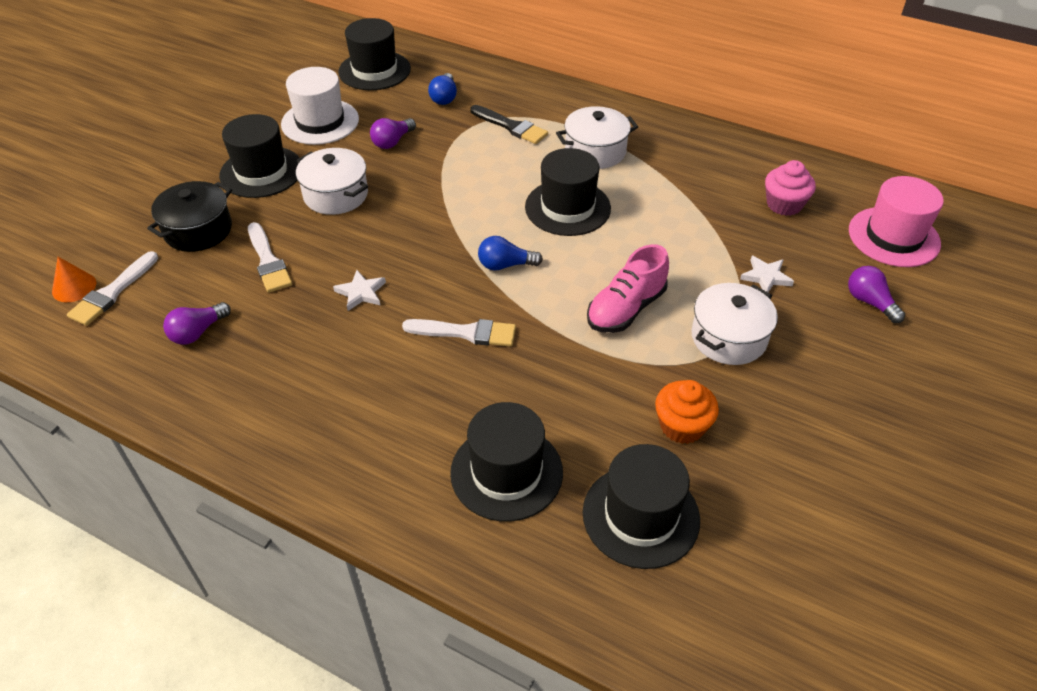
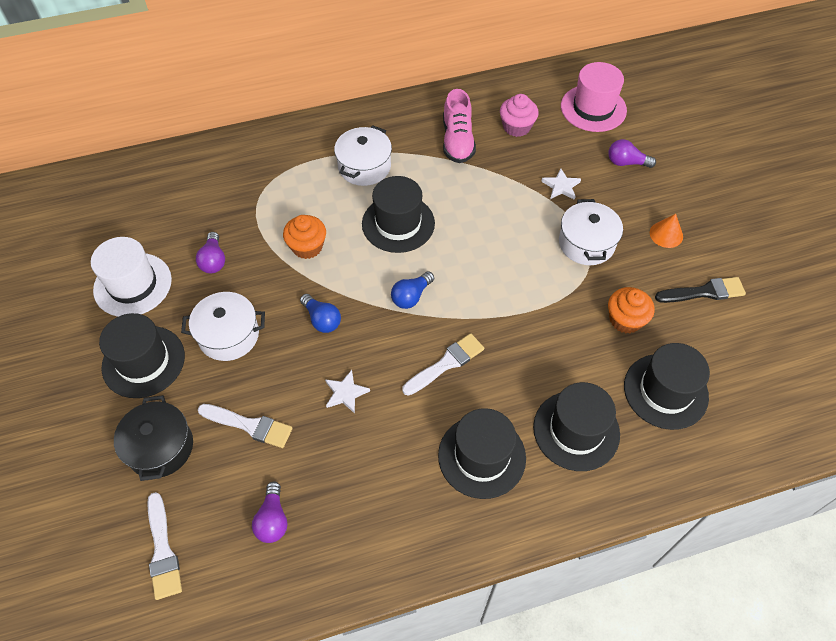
camera: 45 degrees left, 10 degrees up
orange cone [52,257,96,302] -> orange cone moved to [650,214,683,248]
black hat [338,18,411,90] -> black hat moved to [438,408,526,499]
blue light bulb [428,73,457,105] -> blue light bulb moved to [300,294,341,333]
black brush [470,105,548,144] -> black brush moved to [655,277,746,303]
pink shoe [587,244,669,333] -> pink shoe moved to [443,89,476,163]
none -> orange cupcake [283,215,326,259]

